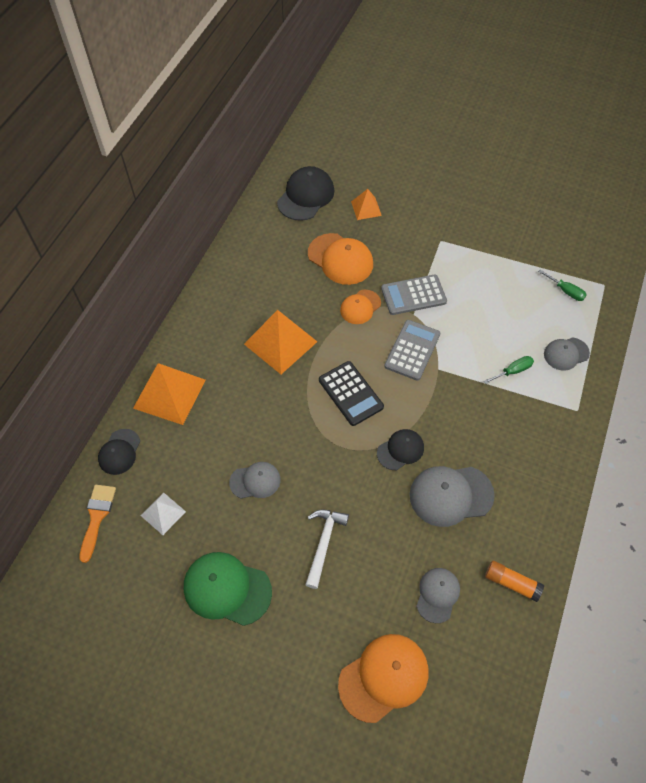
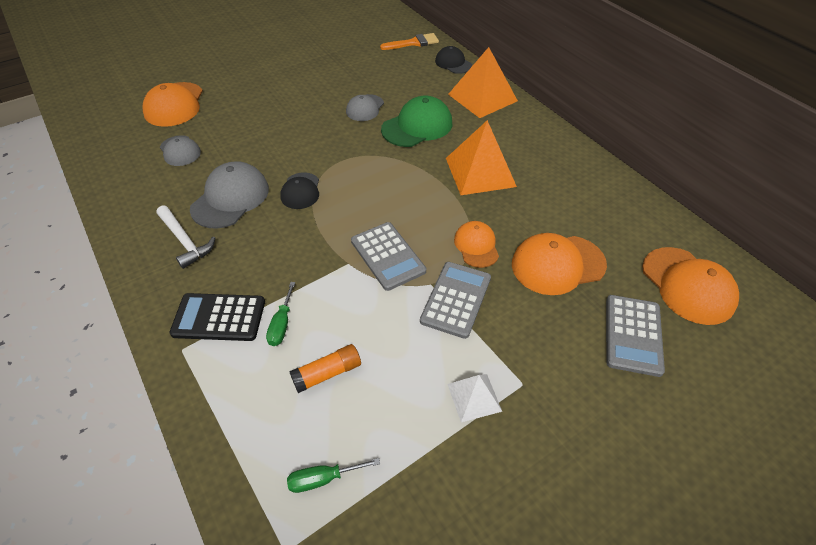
camera: 125 degrees right, 10 degrees down
orange brush [79,485,116,563] -> orange brush turned 60 degrees counterclockwise [380,33,439,50]
white pyramid [141,492,186,535] -> white pyramid moved to [447,374,502,422]
green cap [184,552,272,626] -> green cap moved to [381,95,452,147]
black cap [277,166,334,221] -> orange cap [642,247,739,325]
white hammer [305,510,349,589] -> white hammer moved to [156,205,215,269]
black calculator [319,361,384,426] -> black calculator moved to [169,293,265,341]
orange pyramid [351,189,382,220] -> grey calculator [606,295,665,377]
orange glue stick [485,561,544,602] -> orange glue stick moved to [289,344,361,393]
grey cap [544,337,590,371] -> none

